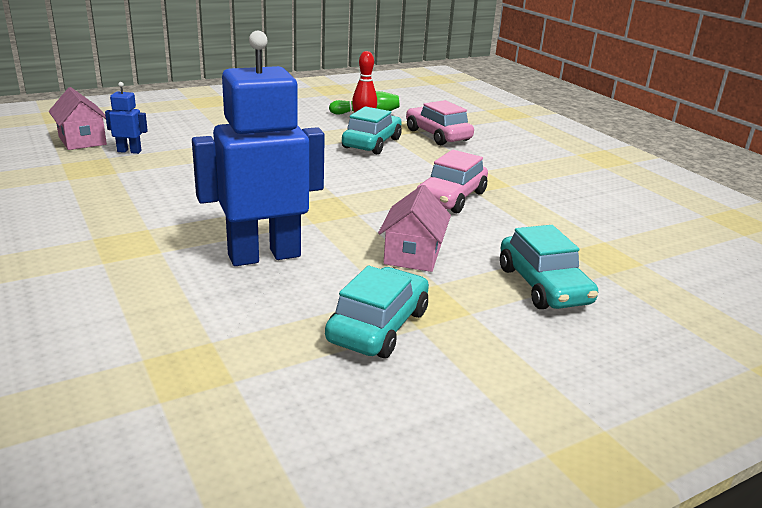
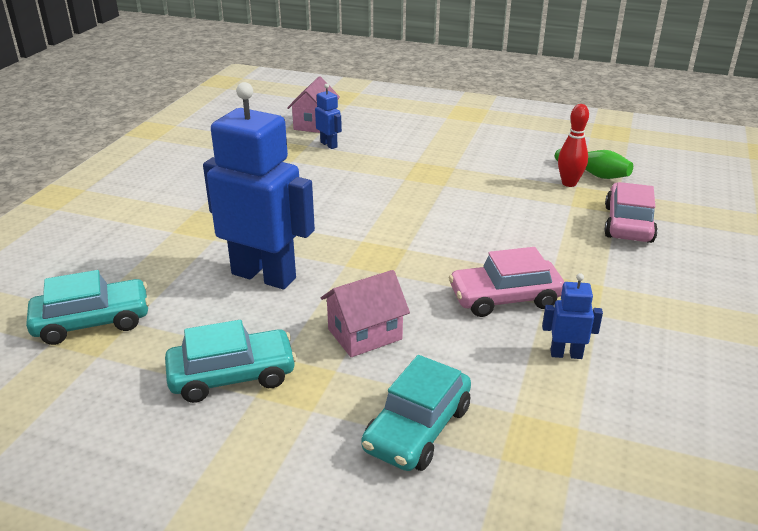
camera: 50 degrees right, 5 degrees up
turquoise car [342,106,402,154] -> turquoise car moved to [26,270,150,345]
none -> blue robot [542,273,603,359]

